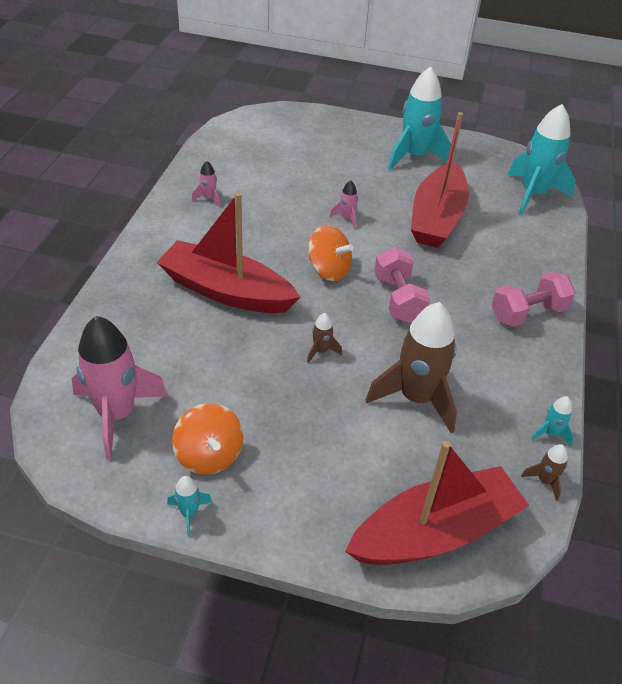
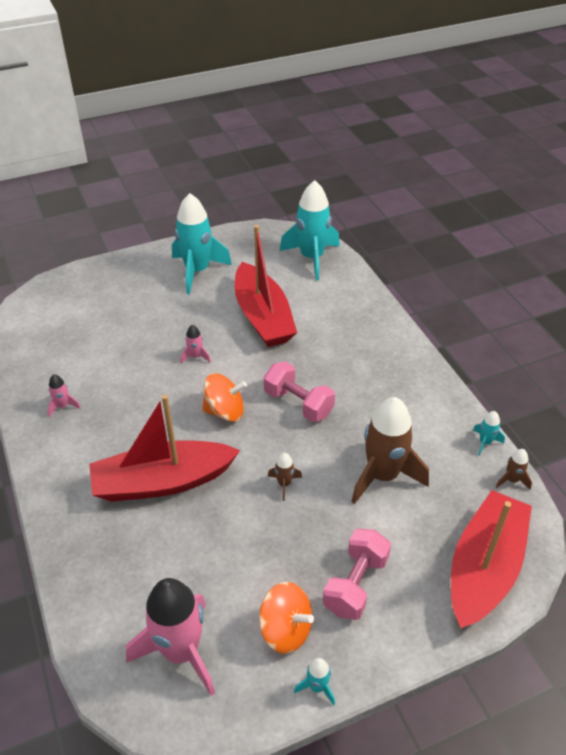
camera: 35 degrees left, 0 degrees up
pink dumbbell [492,272,576,327] -> pink dumbbell moved to [323,529,391,620]

